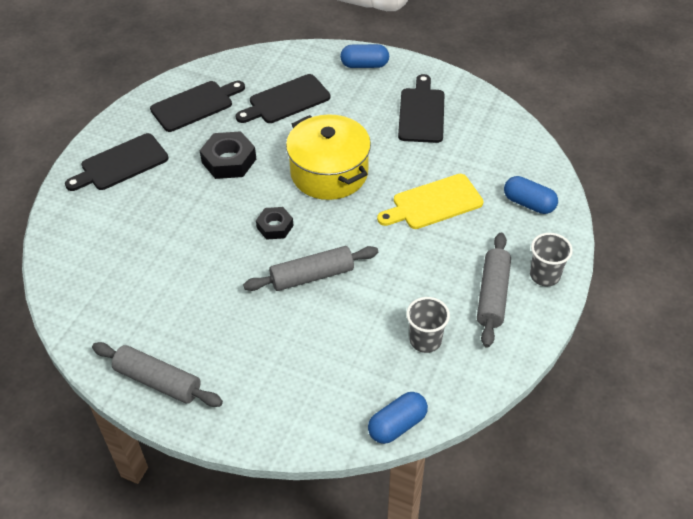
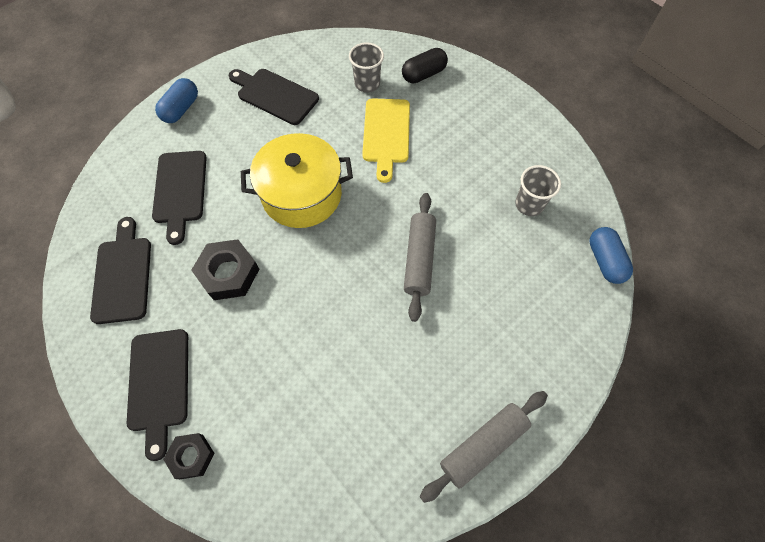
camera: 65 degrees left, 15 degrees up
black nut [256,207,294,240] -> black nut moved to [163,433,214,479]
grey rolling pin [477,233,511,348] -> none
blue capsule [504,176,558,214] -> black capsule [402,48,448,83]
grey cup [530,233,573,286] -> grey cup moved to [349,42,384,92]

